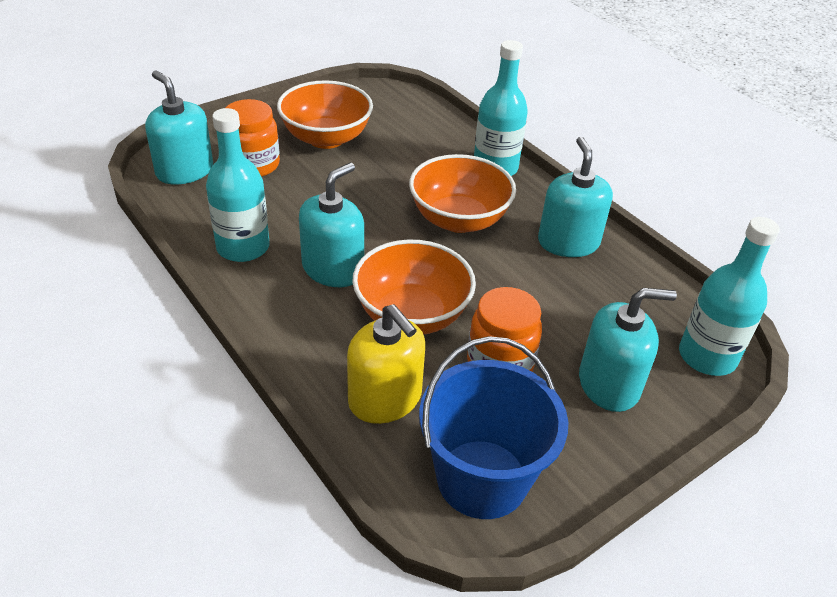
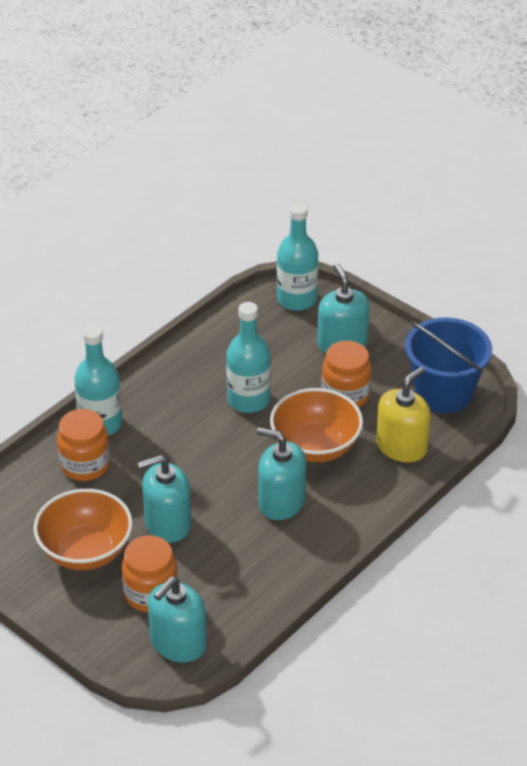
camera: 100 degrees left, 0 degrees up
turquoise bottle [206,108,270,262] -> turquoise bottle moved to [226,302,271,413]
orange bowl [409,154,516,233] -> none
turquoise soap dispenser [538,137,613,257] -> turquoise soap dispenser moved to [138,455,191,543]
none -> orange jar [57,409,110,481]

